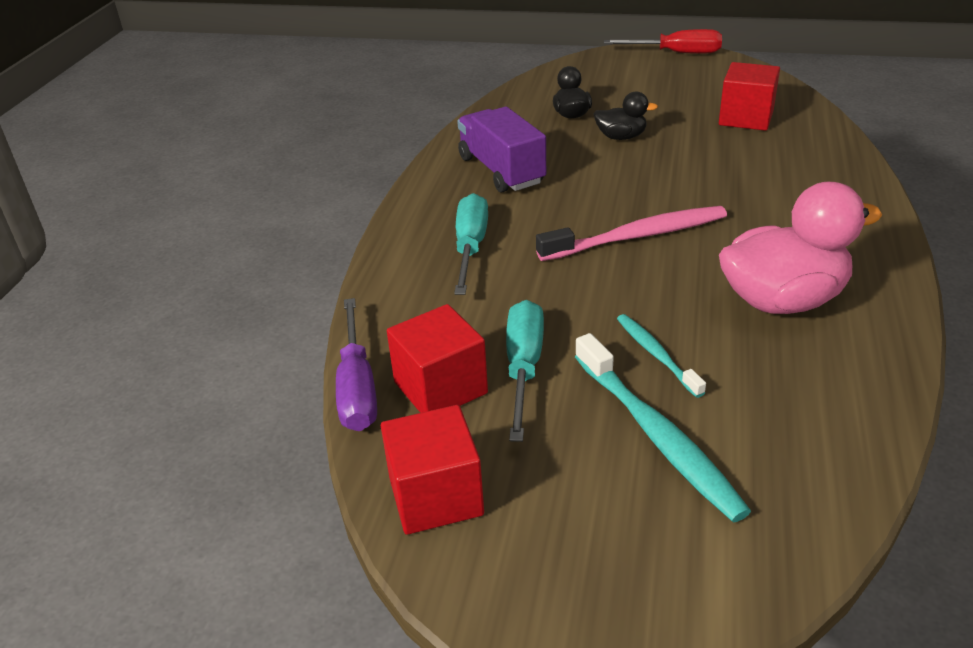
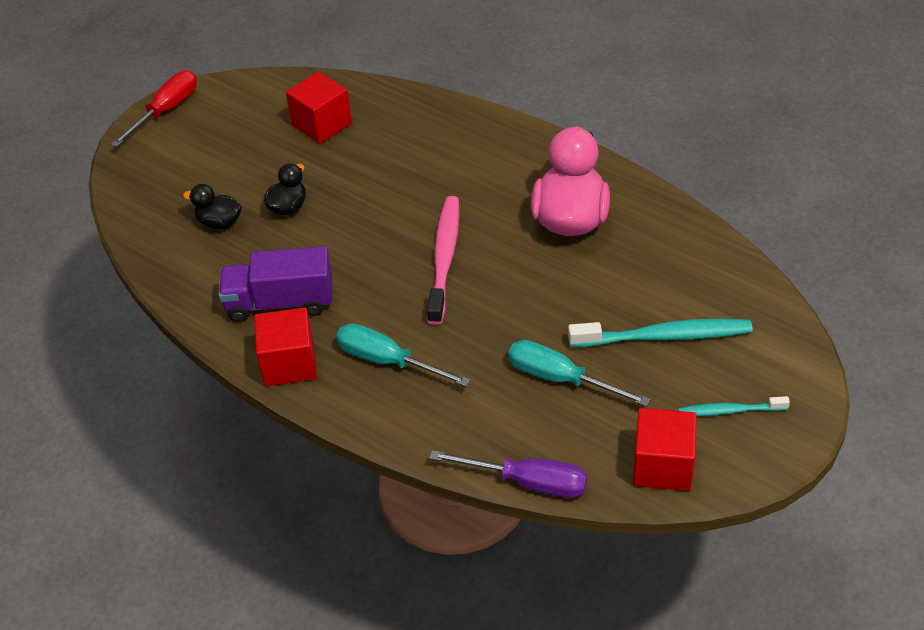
camera: 65 degrees left, 10 degrees up
red cube [387,304,488,413] -> red cube moved to [254,307,317,386]
turquoise toothbrush [617,314,706,398] -> turquoise toothbrush moved to [678,396,790,416]

